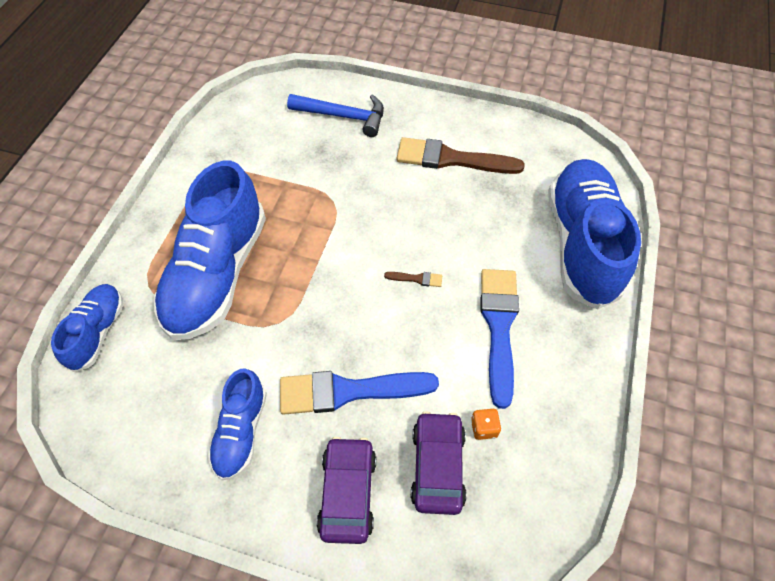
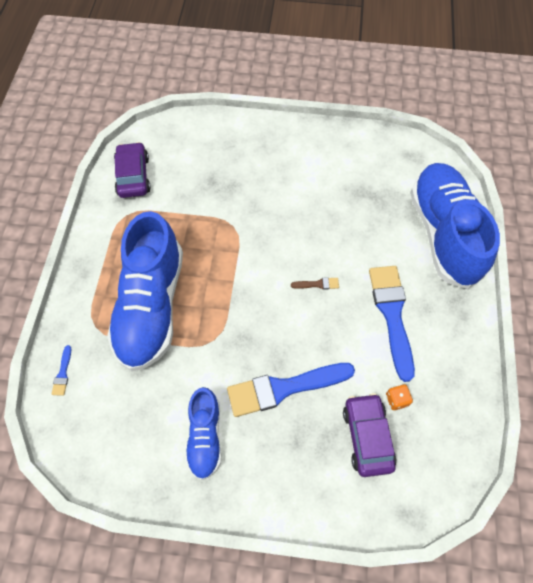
camera: 10 degrees left, 5 degrees up
blue shoe [51,284,123,372] -> blue brush [52,345,71,396]
blue hammer [287,94,384,137] -> none
purple car [317,437,376,544] -> purple car moved to [114,142,151,198]
brown brush [397,137,525,174] -> none

